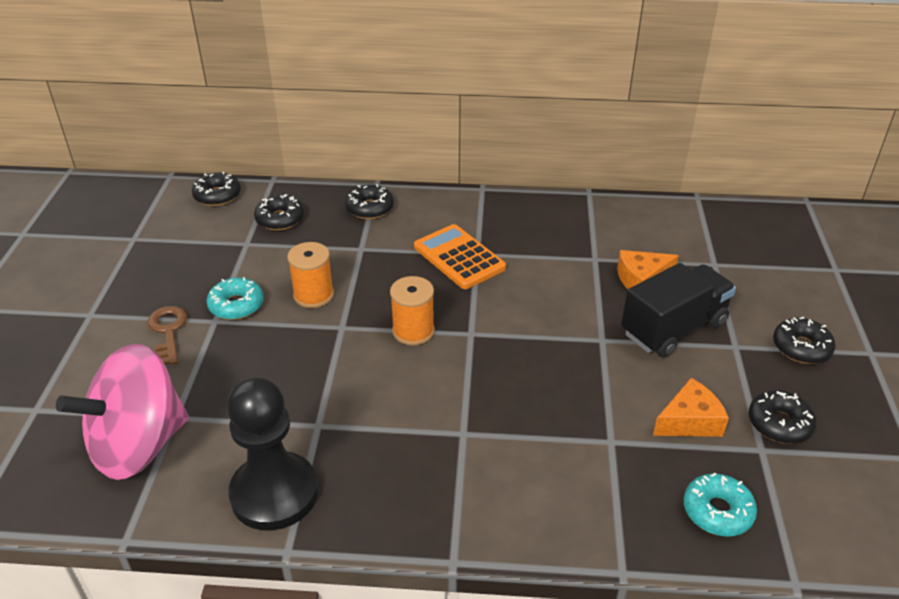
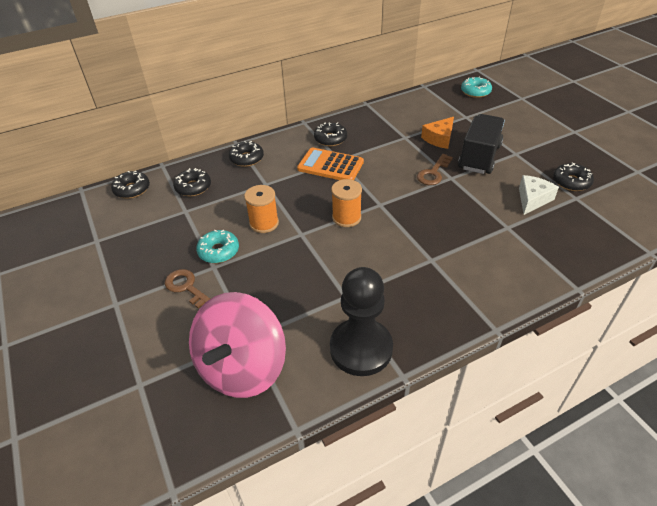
camera: 30 degrees left, 5 degrees up
orange cheese [653,378,729,437] -> white cheese [519,175,559,215]
turquoise donut [684,473,757,537] -> turquoise donut moved to [461,76,492,98]
black donut [773,317,835,364] -> black donut moved to [314,122,347,146]
none -> brown key [417,154,453,185]

